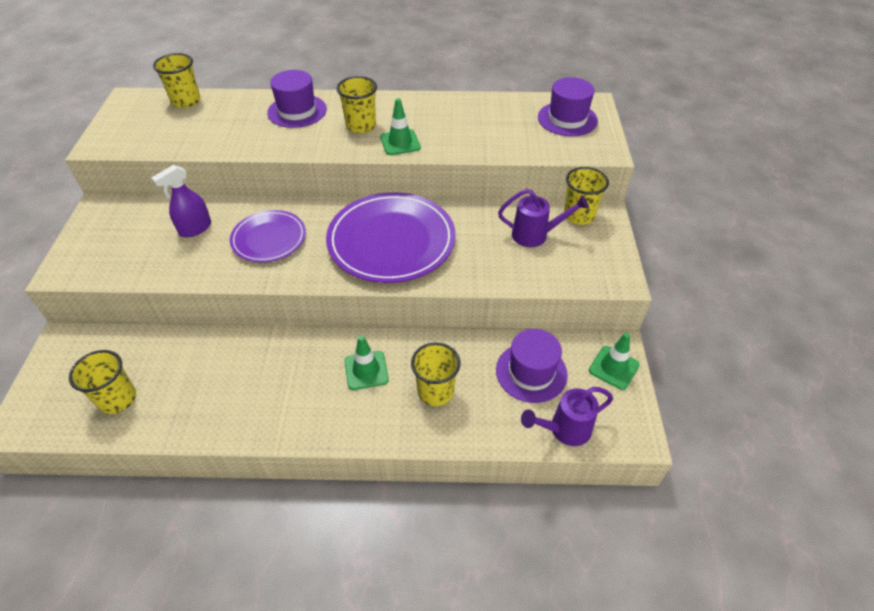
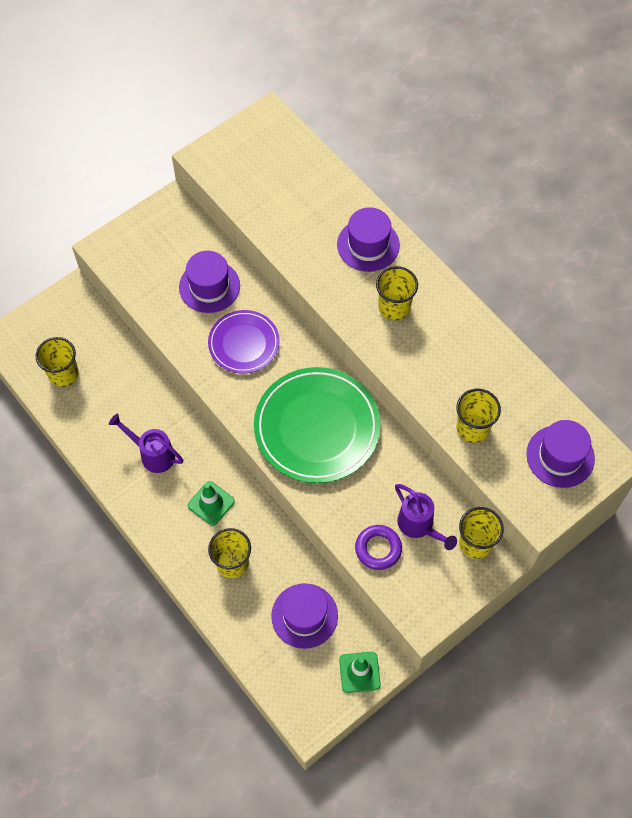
camera: 50 degrees right, 15 degrees up
purple spray bottle [151,165,211,237] -> purple hat [179,251,240,313]
yellow cup [153,53,201,108] -> yellow cup moved to [456,389,501,443]
purple plate [326,192,456,283] -> green plate [254,367,381,483]
green traffic cone [380,98,421,155] -> none
purple watering can [521,387,613,446] -> purple watering can moved to [109,414,183,473]
none -> purple ring [355,525,402,570]

